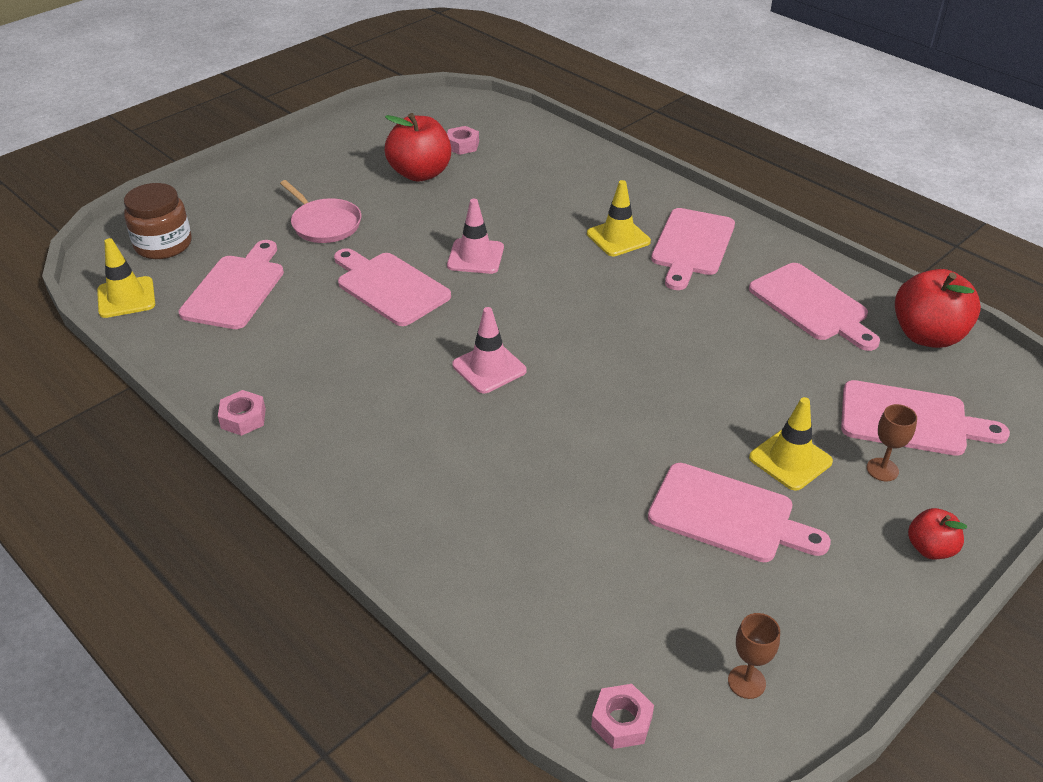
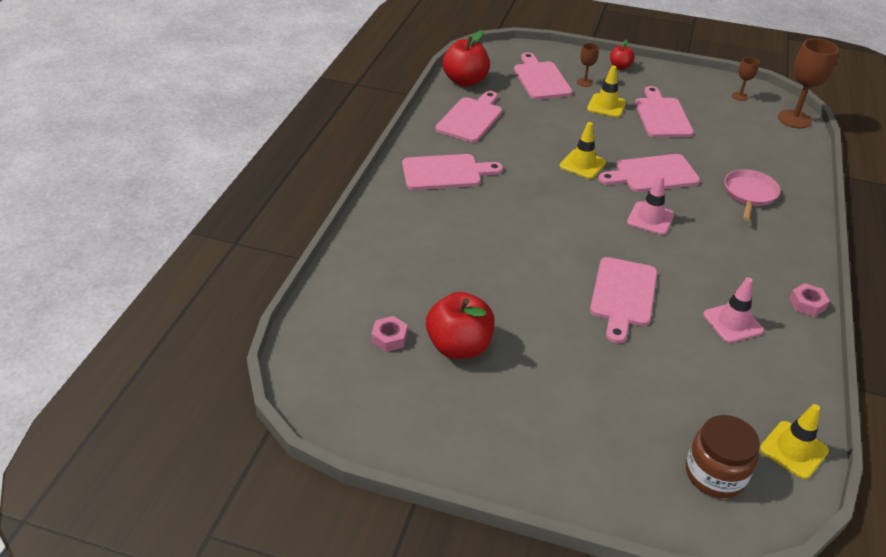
camera: 120 degrees left, 0 degrees up
pink cutting board [179,240,284,329] -> pink cutting board moved to [598,154,700,192]
pink pan [280,180,361,243] -> pink pan moved to [724,169,780,221]
pink traffic cone [447,199,504,274] -> pink traffic cone moved to [703,277,764,343]
yellow traffic cone [587,180,651,256] -> yellow traffic cone moved to [560,122,606,179]
pink nut [591,684,654,749] -> brown goblet [778,39,839,129]

